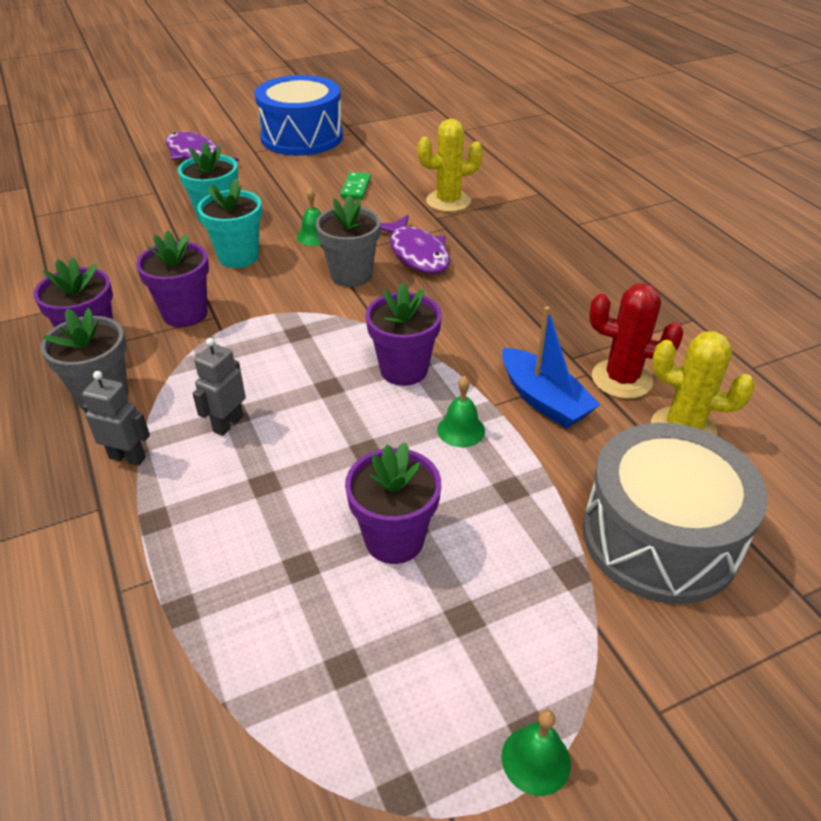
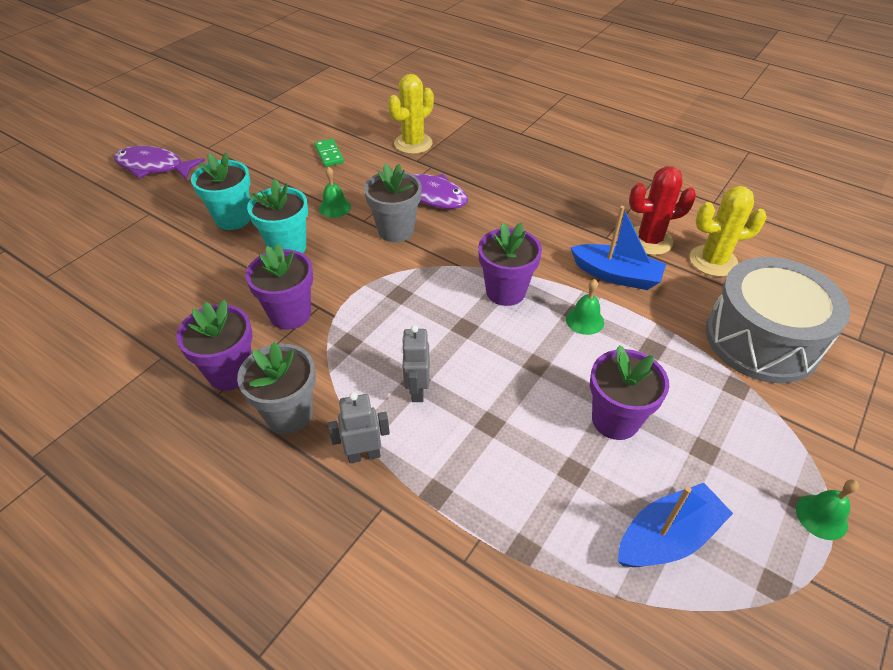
camera: 30 degrees left, 5 degrees up
blue drum [255,75,343,156] -> none
none -> blue boat [618,483,733,567]

